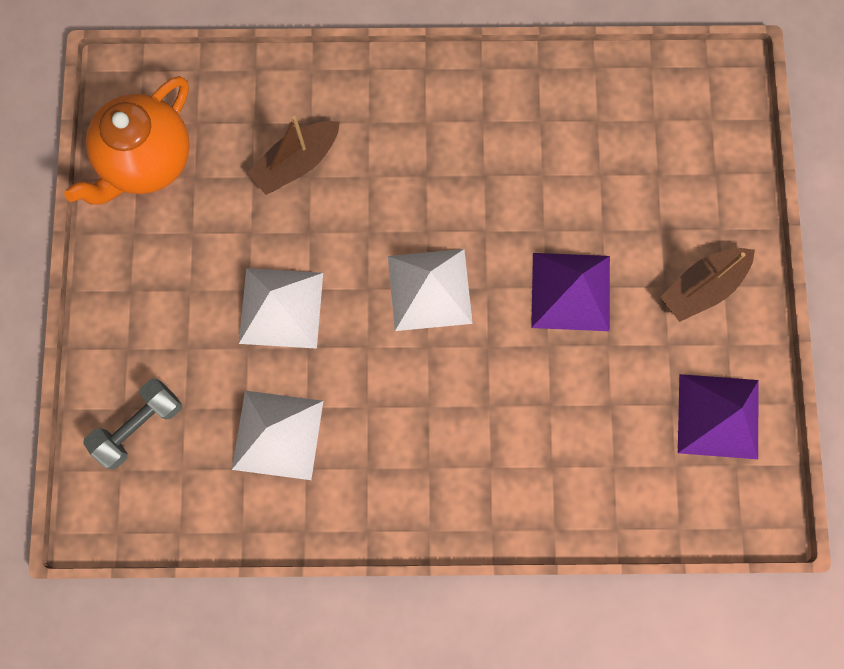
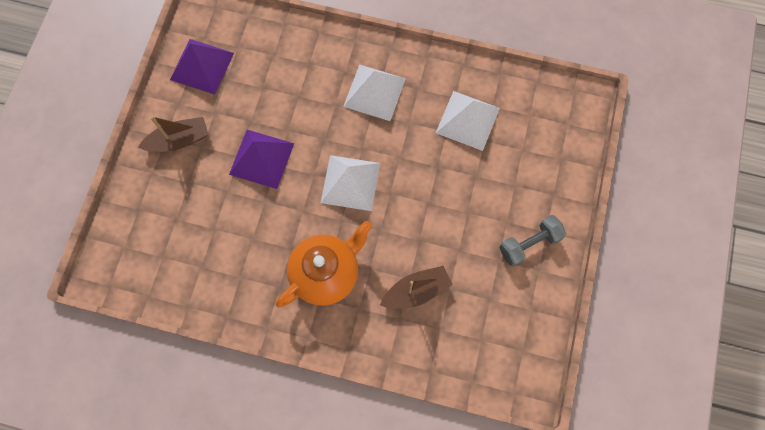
camera: 165 degrees left, 5 degrees down
orange teapot [64,76,190,205] -> orange teapot moved to [276,221,372,308]
grey dumbbell [83,379,182,469] -> grey dumbbell moved to [499,215,566,267]
white pyramid [239,268,323,349] -> white pyramid moved to [343,64,406,121]

